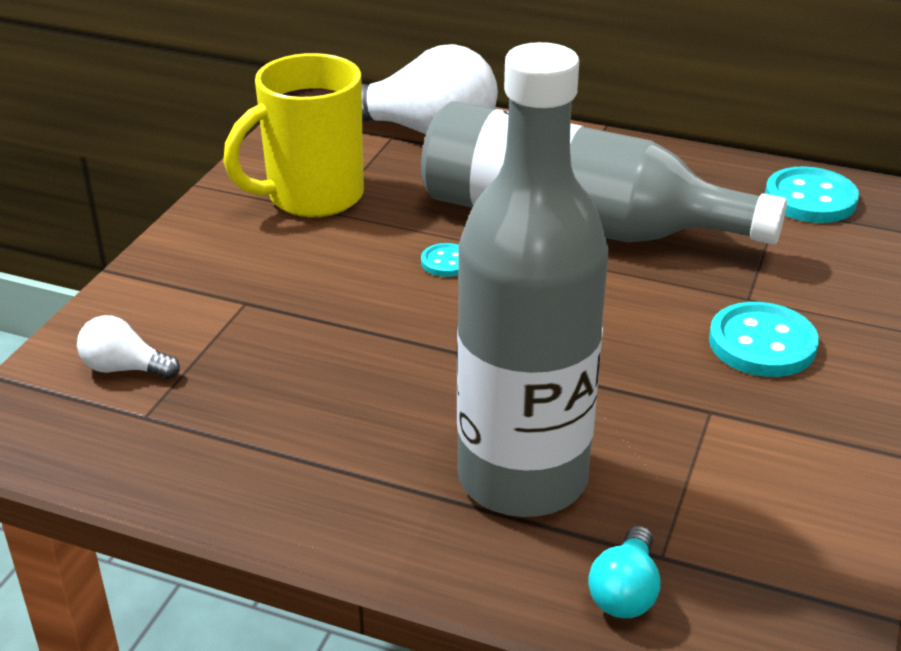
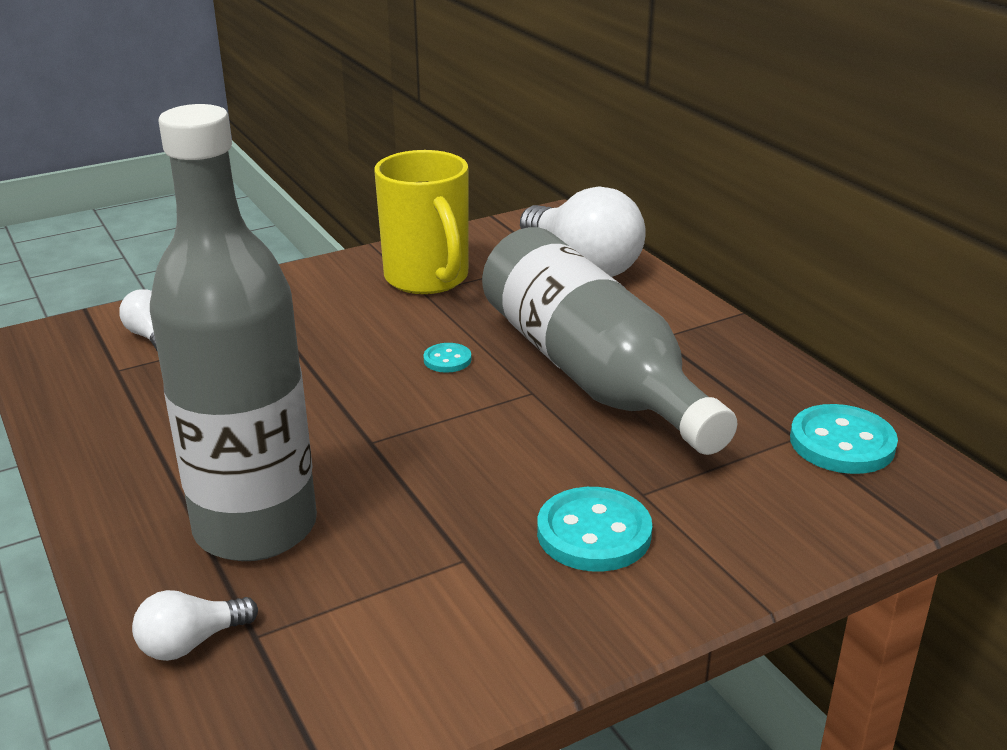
camera: 40 degrees right, 5 degrees down
yellow mug [223,53,364,217] -> yellow mug turned 120 degrees counterclockwise [374,150,468,294]
turquoise light bulb [588,526,661,618] -> white light bulb [132,590,258,661]

